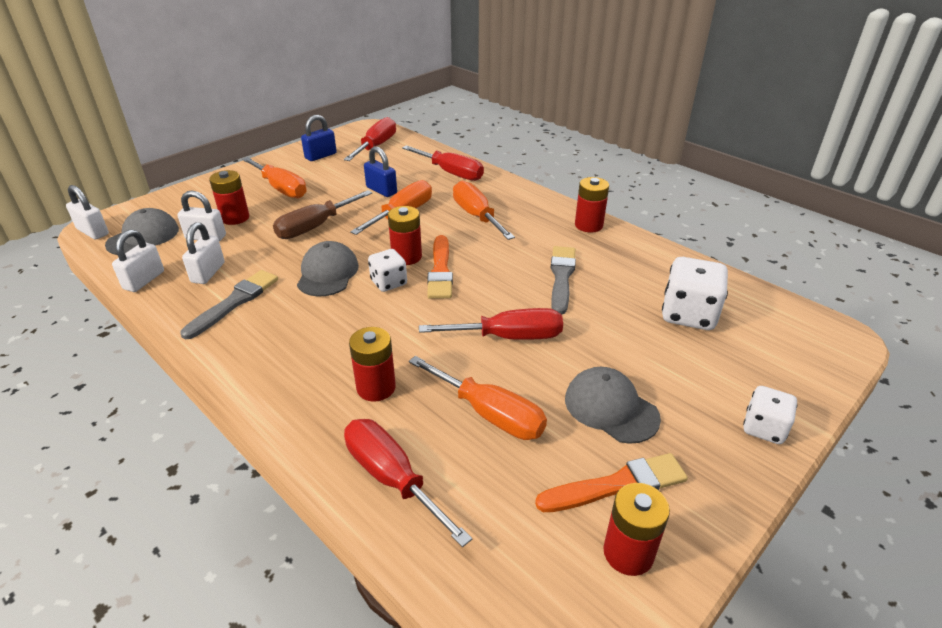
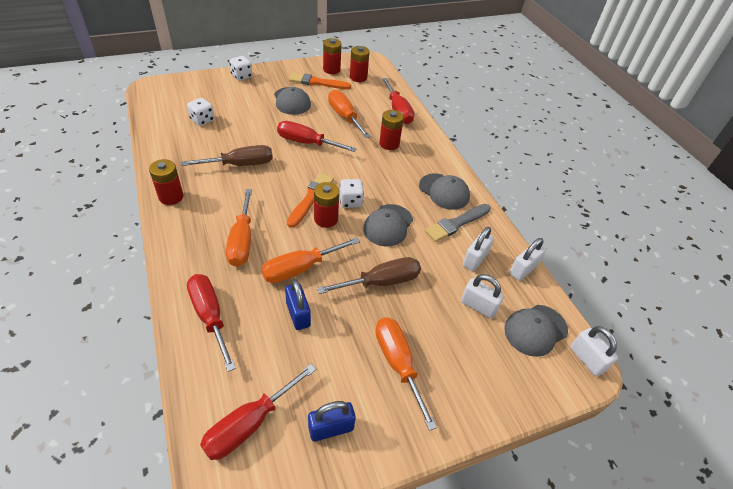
camera: 160 degrees left, 10 degrees up
red battery [209,170,249,225] -> red battery moved to [350,46,369,82]
grey brush [550,246,576,314] -> brown screwdriver [181,145,273,166]
white dice [662,257,728,330] -> white dice [187,98,215,126], size x0.62
none -> grey cap [419,173,470,210]

